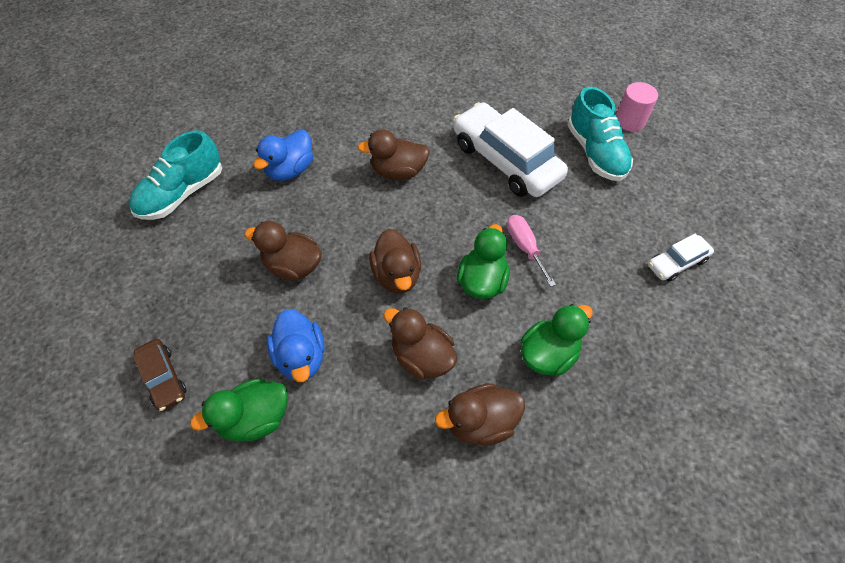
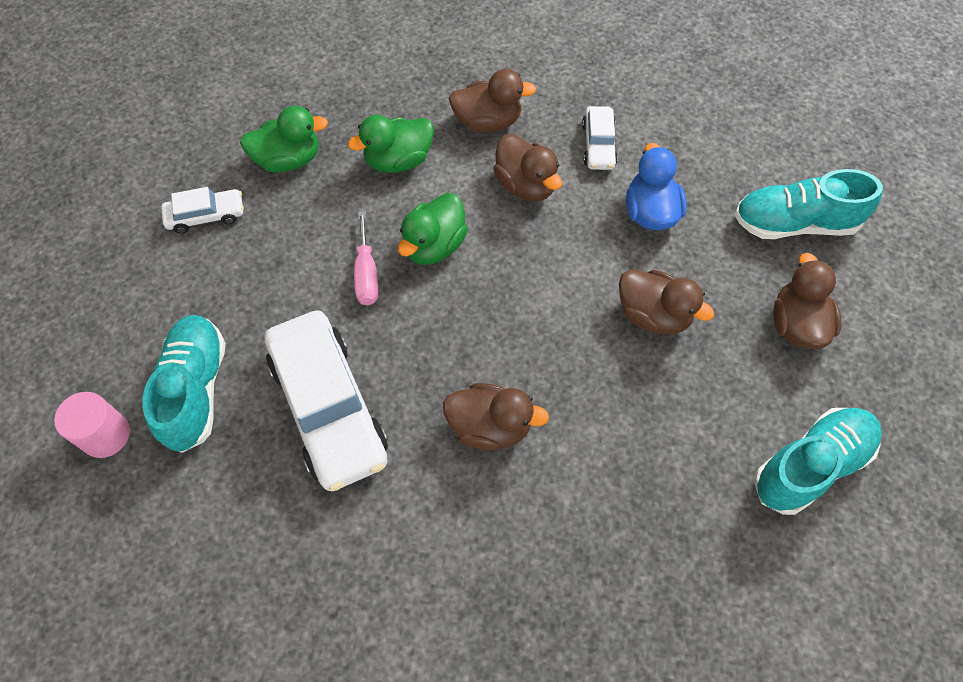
camera: 165 degrees left, 5 degrees up
brown car [133,339,187,411] -> turquoise shoe [734,169,883,239]
green duck [190,378,288,442] -> green duck moved to [240,106,328,173]
blue duck [253,129,313,181] -> none
brown duck [369,229,421,294] -> brown duck moved to [773,253,841,349]
none -> white car [582,106,618,170]

